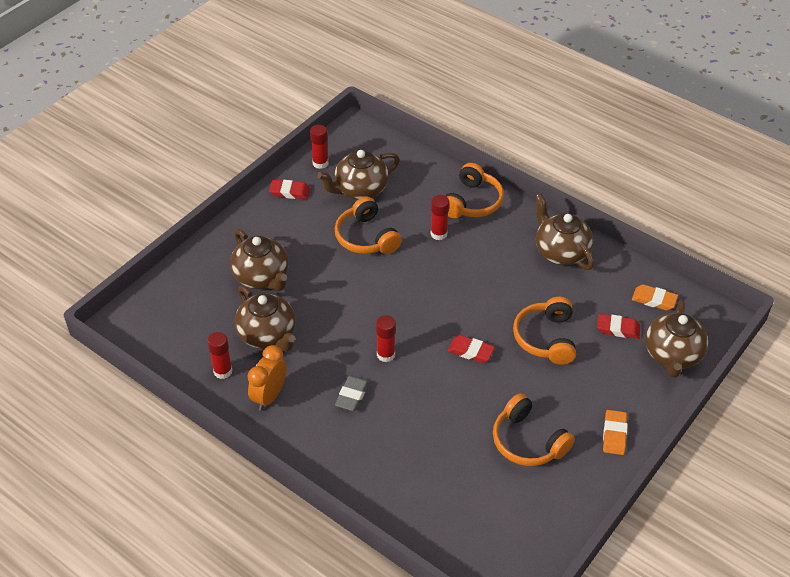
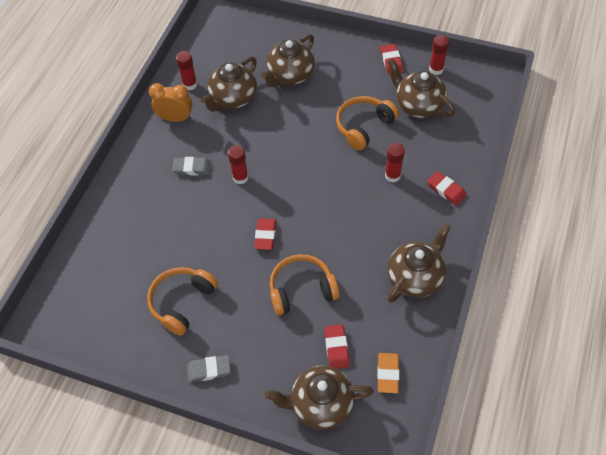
camera: 75 degrees right, 10 degrees up
orange headphones [445,163,504,218] -> red eraser [427,171,466,205]
orange eraser [603,410,628,455] -> grey eraser [187,355,231,382]

